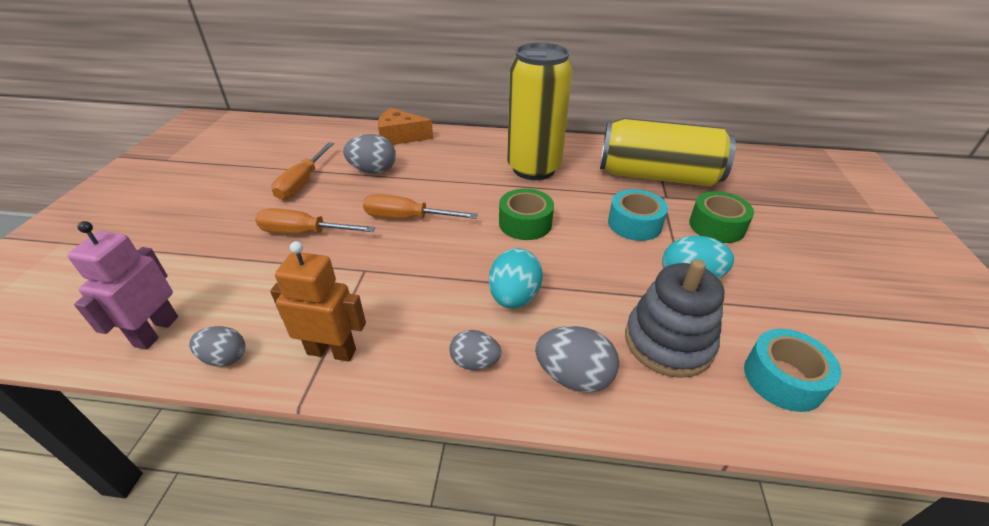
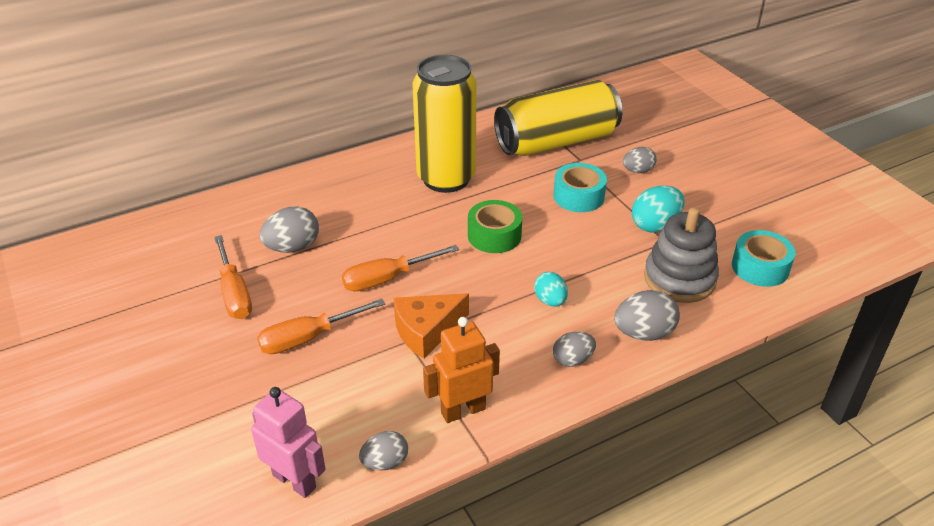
camera: 35 degrees left, 0 degrees up
pink robot [67,221,178,350] -> pink robot turned 150 degrees clockwise [251,387,326,498]
orange cheese [378,108,433,145] -> orange cheese moved to [393,293,469,359]
turquoise egg [489,248,543,309] -> turquoise egg [534,272,568,307], size x0.65
green tape [689,191,754,243] -> grey egg [623,147,657,173]

